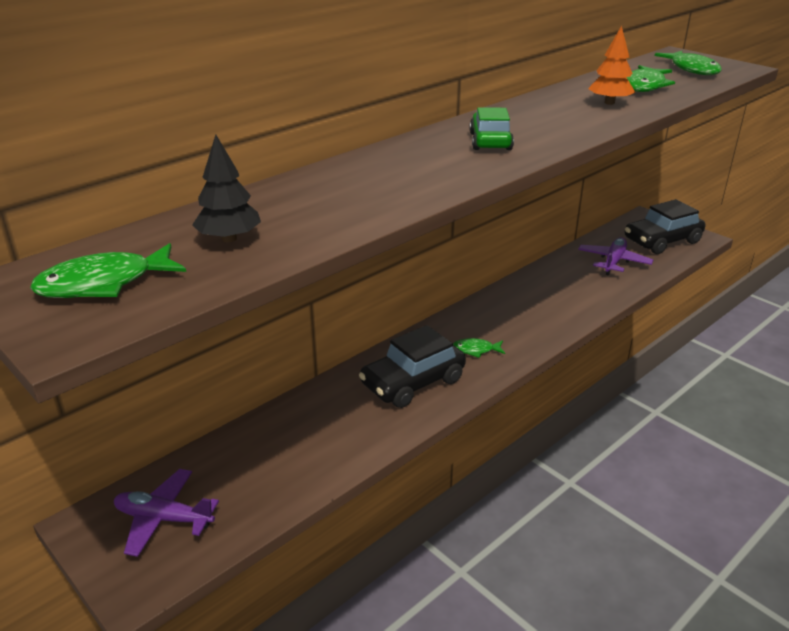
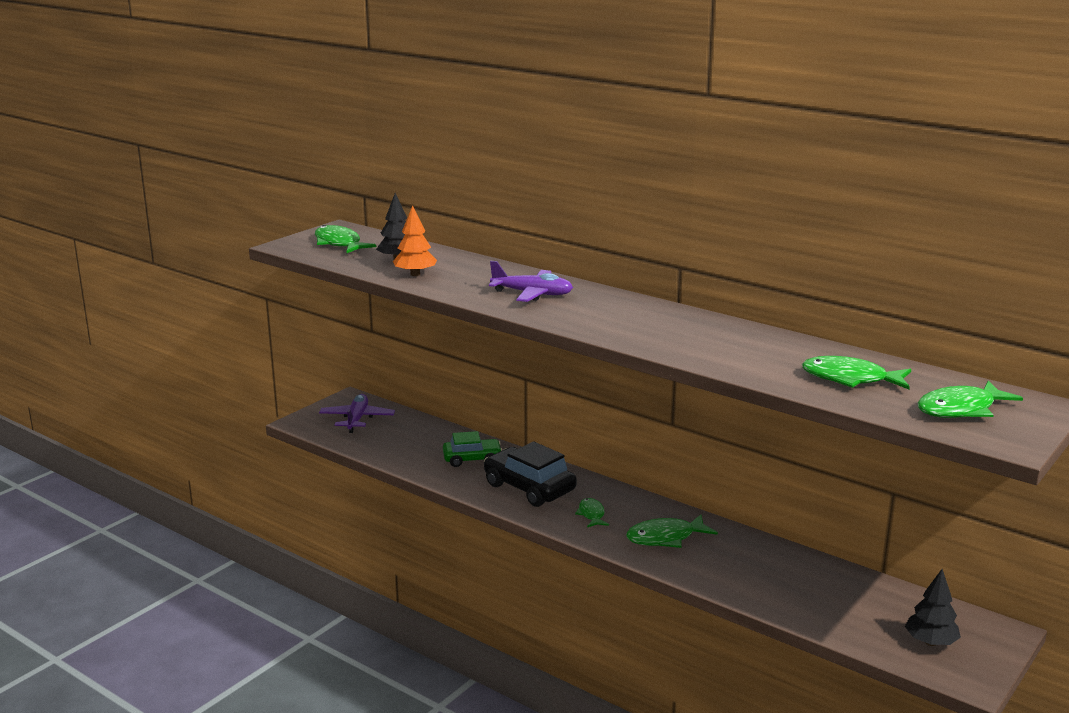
camera: 80 degrees right, 10 degrees down
green car [470,107,514,150] -> green car moved to [443,431,502,467]
purple plane [578,237,653,276] -> purple plane moved to [489,261,573,302]
orange tree [588,26,636,105] -> orange tree moved to [393,205,437,276]
black car [625,199,705,254] -> black tree [905,569,961,646]
none -> green fish [626,514,718,548]

